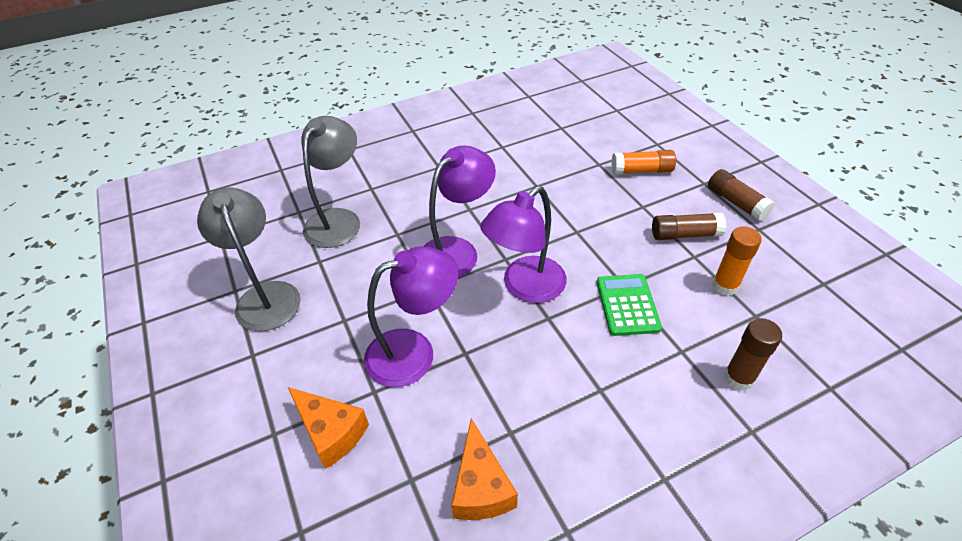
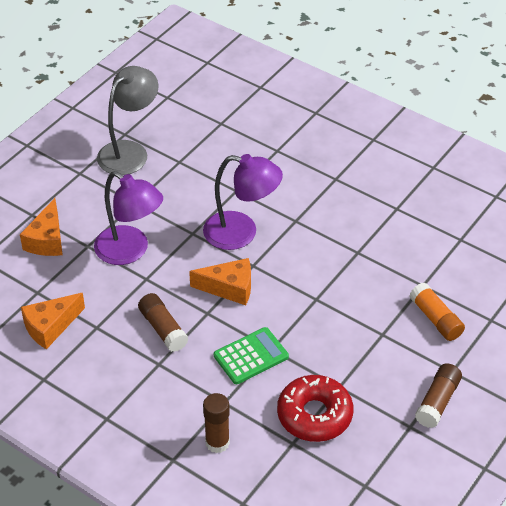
camera: 60 degrees right, 0 degrees up
grey lamp [301,116,360,248] -> none
purple lamp [480,186,567,303] -> orange cheese [189,258,251,305]
brown glue stick [652,213,726,240] -> brown glue stick moved to [138,293,188,352]
orange glue stick [712,226,762,296] -> red donut [277,375,353,442]

